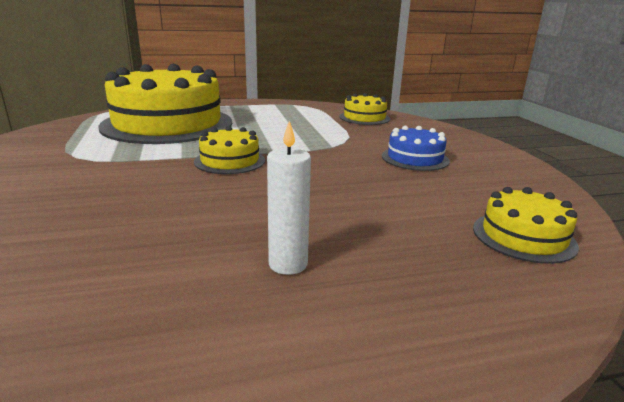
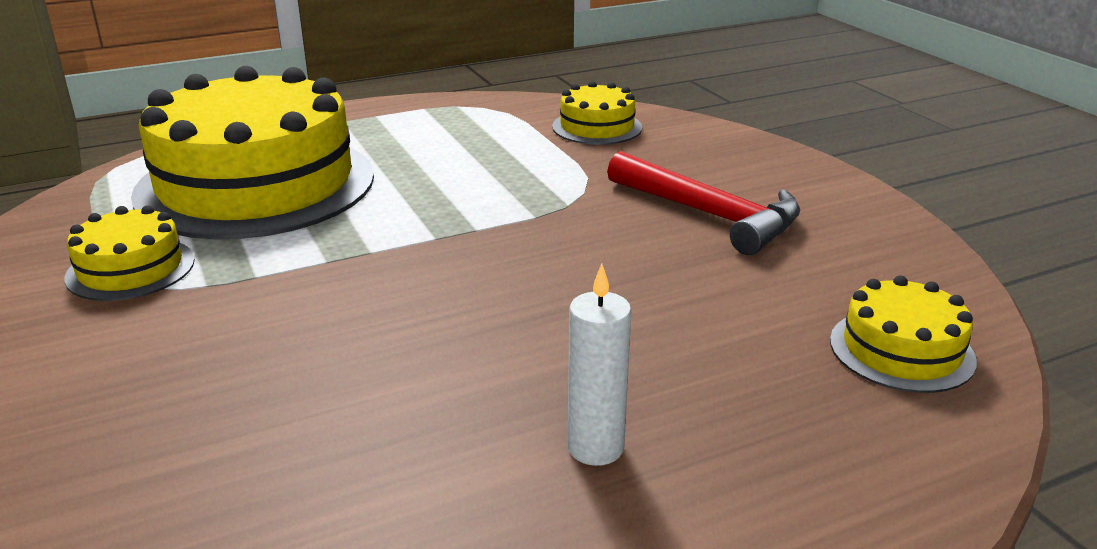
camera: 10 degrees left, 5 degrees up
yellow cake [194,126,265,174] -> yellow cake moved to [64,205,195,301]
blue cake [382,126,450,171] -> red hammer [607,151,800,255]

